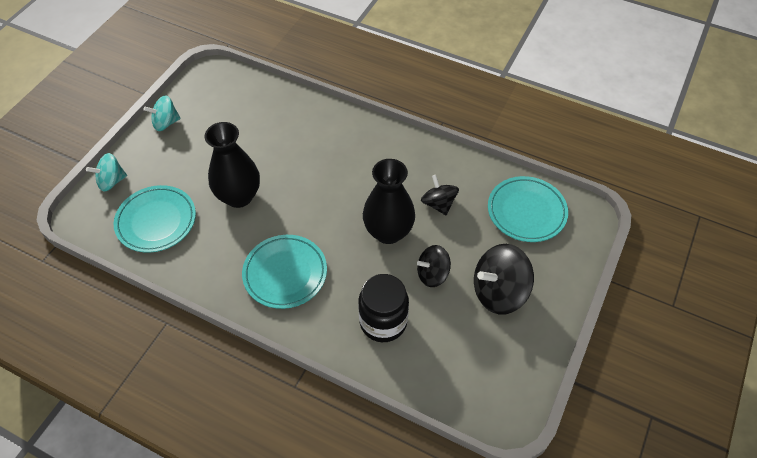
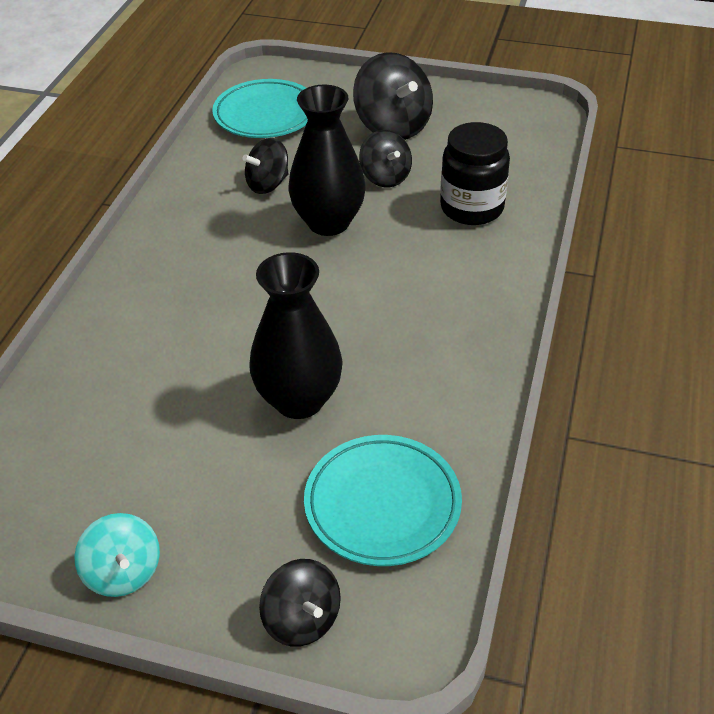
camera: 100 degrees left, 10 degrees down
turquoise spinning top [86,153,127,192] -> black spinning top [259,559,341,647]
turquoise plate [242,235,327,309] -> none

